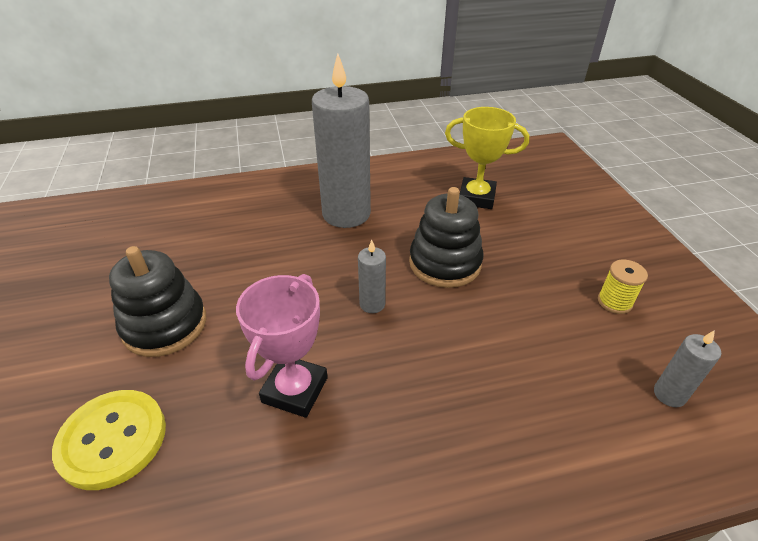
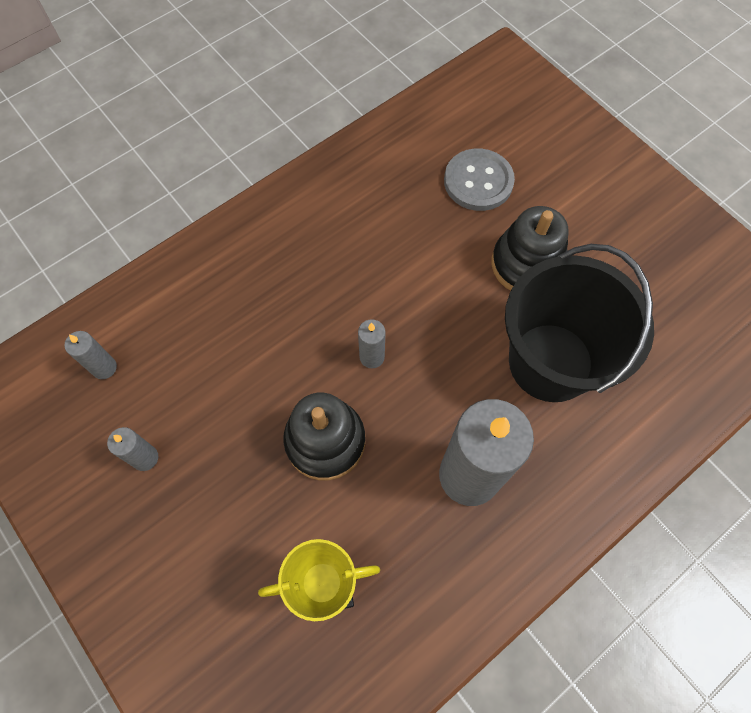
camera: 155 degrees right, 25 degrees up
yellow button [52,390,166,490] -> grey button [444,148,515,211]
pink trophy [236,274,328,418] -> none
yellow spool [598,260,648,314] -> grey candle [107,427,158,471]
none -> black bucket [505,244,654,402]

